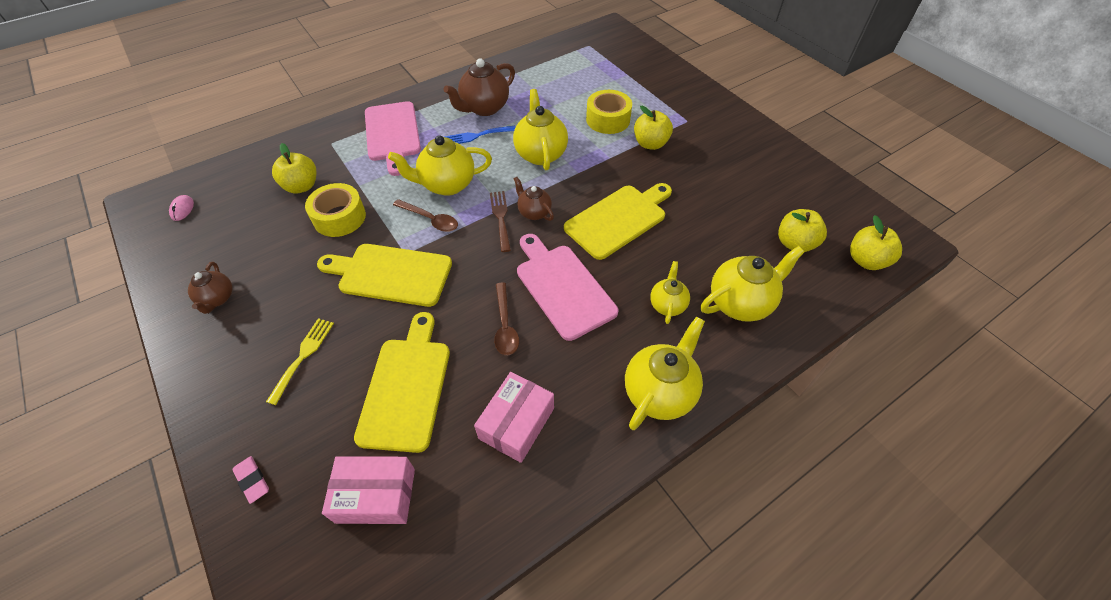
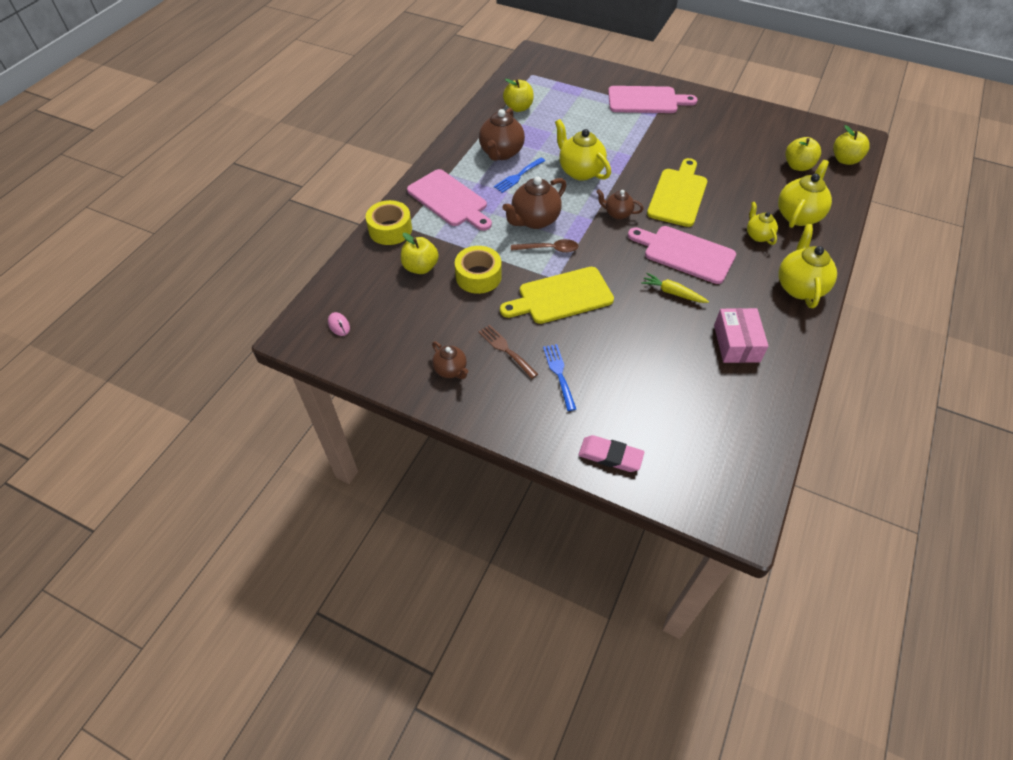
camera: 30 degrees left, 0 degrees up
pink eraser [232,456,269,504] -> pink eraser [578,435,645,472], size x1.56
yellow fork [266,318,334,405] -> blue fork [543,344,576,411]
pink box [322,456,415,524] -> none
yellow cutting board [354,312,450,453] -> none
yellow teapot [388,135,492,196] -> brown teapot [502,177,566,229]
brown fork [490,191,511,252] -> brown fork moved to [478,325,538,379]
brown spoon [494,283,519,355] -> yellow carrot [641,273,709,303]
yellow tape [586,90,632,134] -> yellow tape moved to [366,200,412,245]
yellow apple [634,106,673,150] -> yellow apple moved to [503,79,534,112]
none -> pink cutting board [608,86,698,113]

